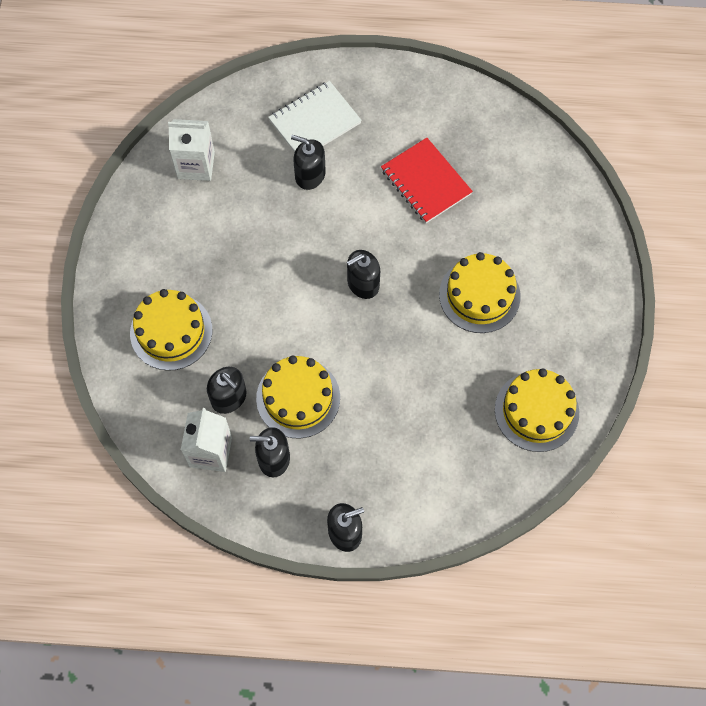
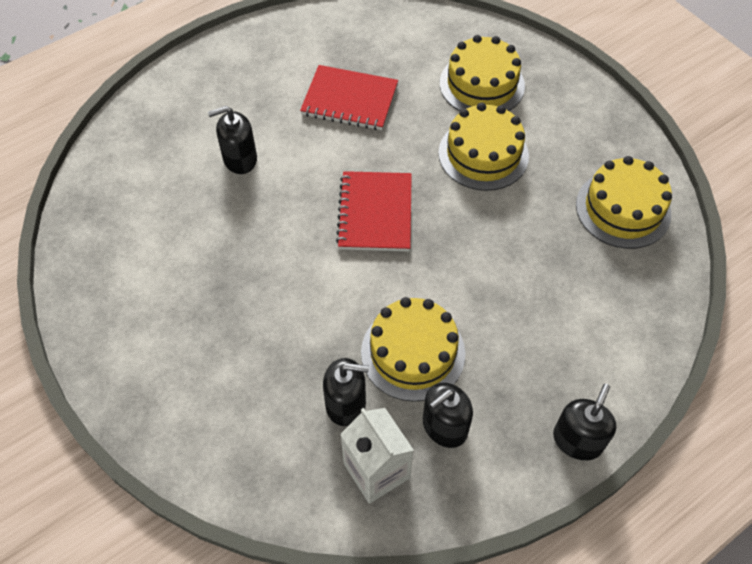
camera: 40 degrees left, 10 degrees down
yellow cake [130,289,212,371] -> yellow cake moved to [440,35,525,111]
white carton [168,119,215,181] -> none
white notebook [268,81,362,152] -> none
black soap dispenser [347,250,380,299] -> red notebook [336,171,412,251]

